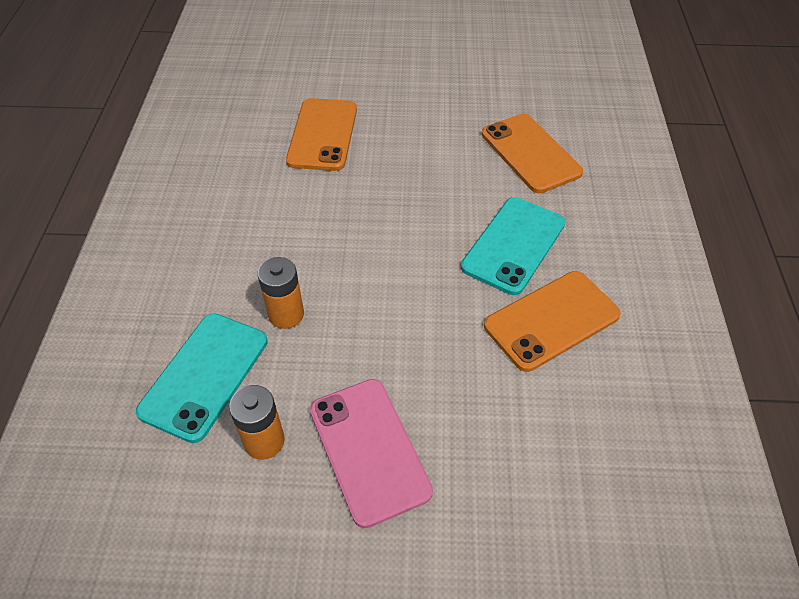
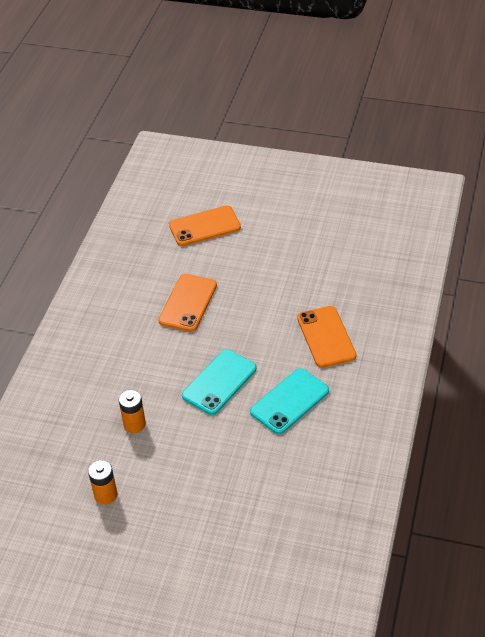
camera: 15 degrees right, 5 degrees down
turquoise phone [136,313,268,443] -> turquoise phone moved to [182,349,256,415]
pink phone [310,379,433,528] -> none
orange phone [484,271,621,372] -> orange phone moved to [169,205,241,246]

